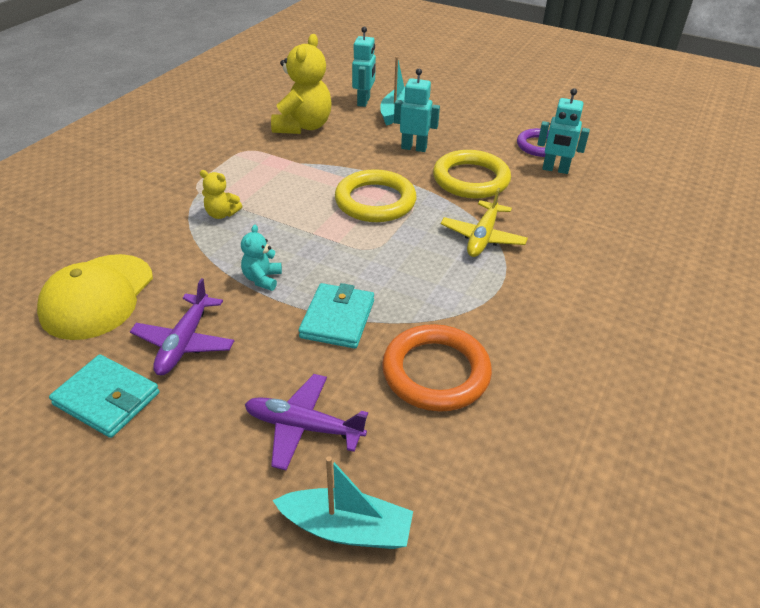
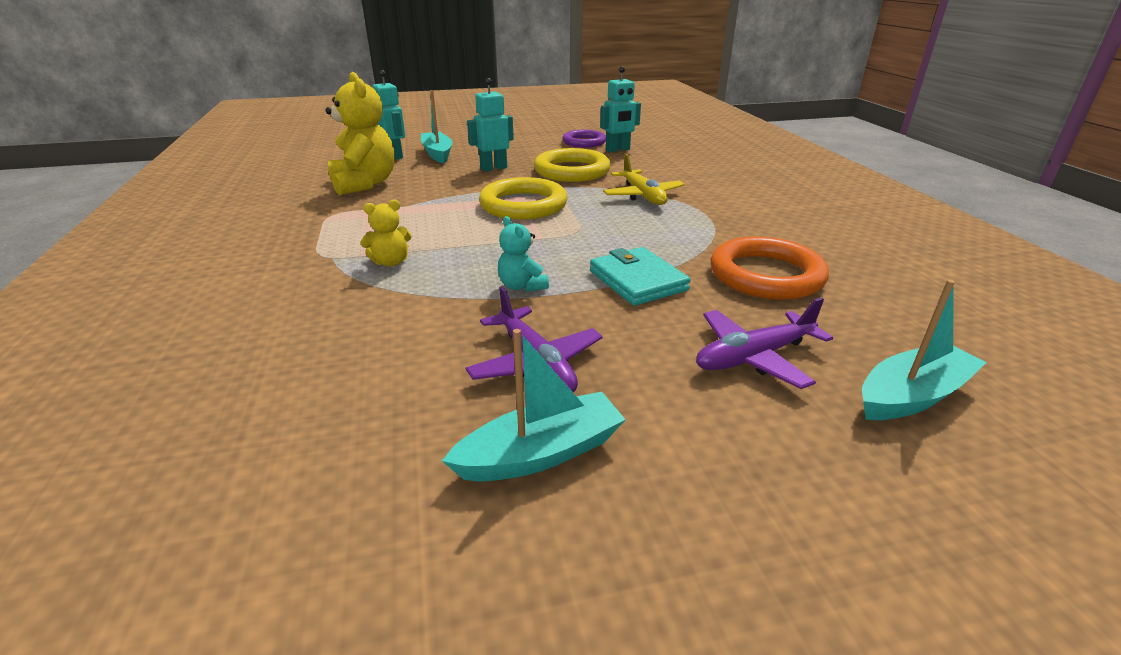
camera: 40 degrees left, 10 degrees down
yellow cap [37,254,153,340] -> none
turquoise wallet [49,354,160,438] -> turquoise boat [442,329,626,482]

